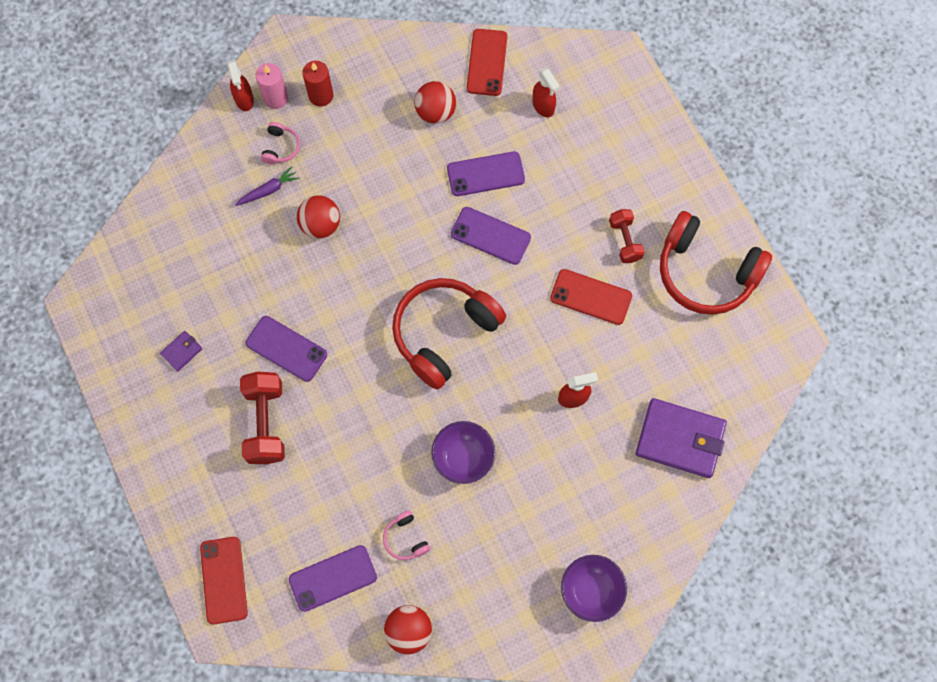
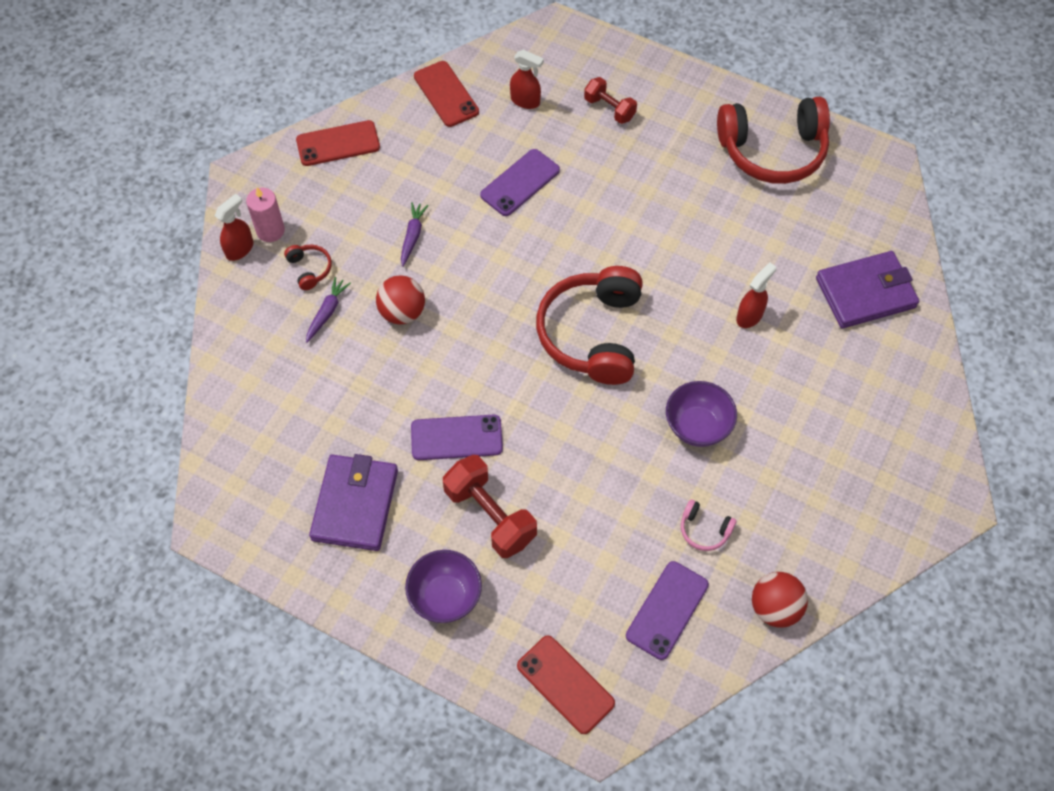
camera: 35 degrees left, 10 degrees down
purple wallet [160,331,202,371] -> purple wallet [309,454,398,551], size x2.26
red spray bottle [228,60,254,111] -> red spray bottle turned 90 degrees counterclockwise [215,194,253,261]
pink headphones [261,122,300,164] -> red headphones [284,245,332,290]
red candle [302,61,333,106] -> none
red ball [414,81,456,124] -> none
purple phone [451,207,531,265] -> none
red phone [550,269,632,325] -> red phone moved to [296,120,380,166]
purple bowl [561,555,627,622] -> purple bowl moved to [405,550,482,623]
red dumbbell [609,209,645,263] -> red dumbbell moved to [584,77,637,124]
none -> purple carrot [401,202,429,267]

